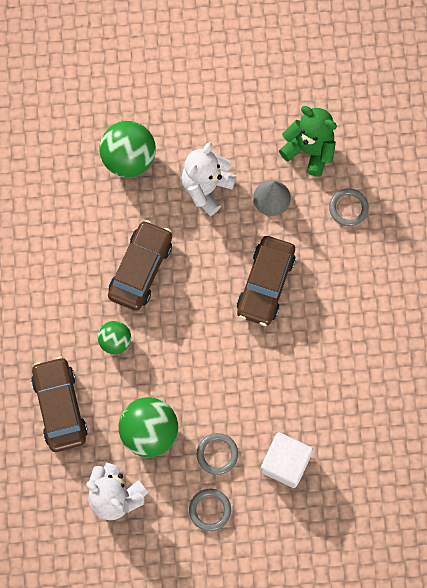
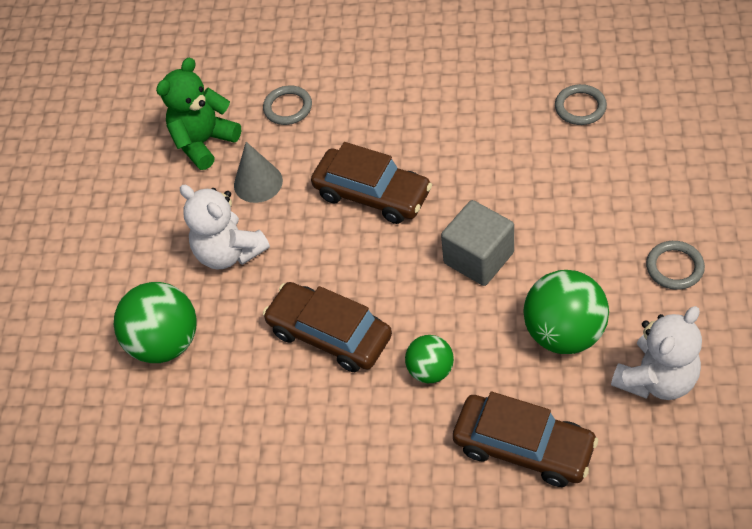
camera: 75 degrees left, 20 degrees down
brown car [31,357,88,452] -> brown car turned 150 degrees counterclockwise [453,392,598,487]
grey ring [197,433,238,475] -> grey ring moved to [555,84,607,125]
white cube [260,432,313,488] -> none
none -> grey cube [441,200,514,286]

